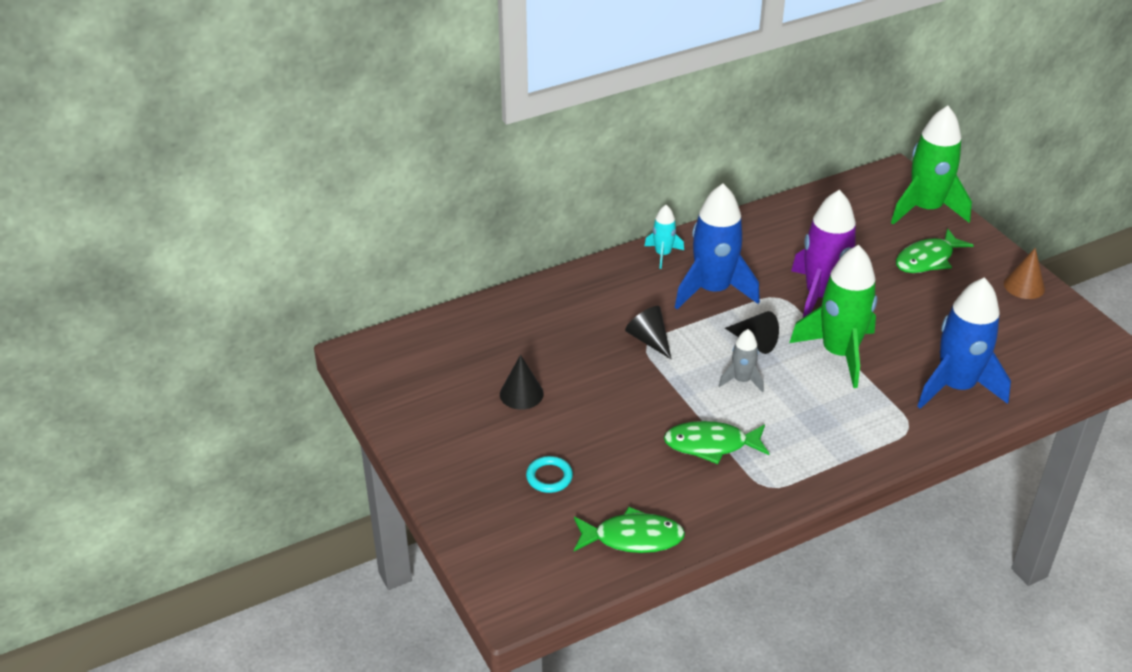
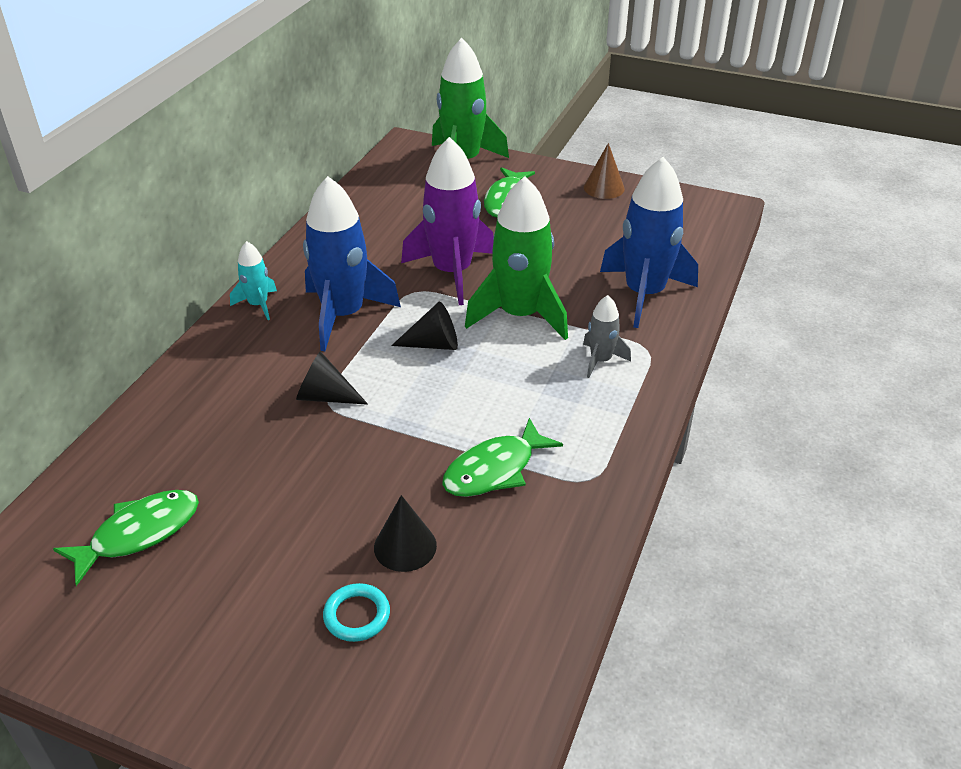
camera: 40 degrees left, 0 degrees up
black cone [500,355,544,410] -> black cone moved to [374,495,437,572]
green fish [574,507,685,553] -> green fish moved to [53,490,199,586]
grey rocket [719,329,764,392] -> grey rocket moved to [583,295,631,378]

